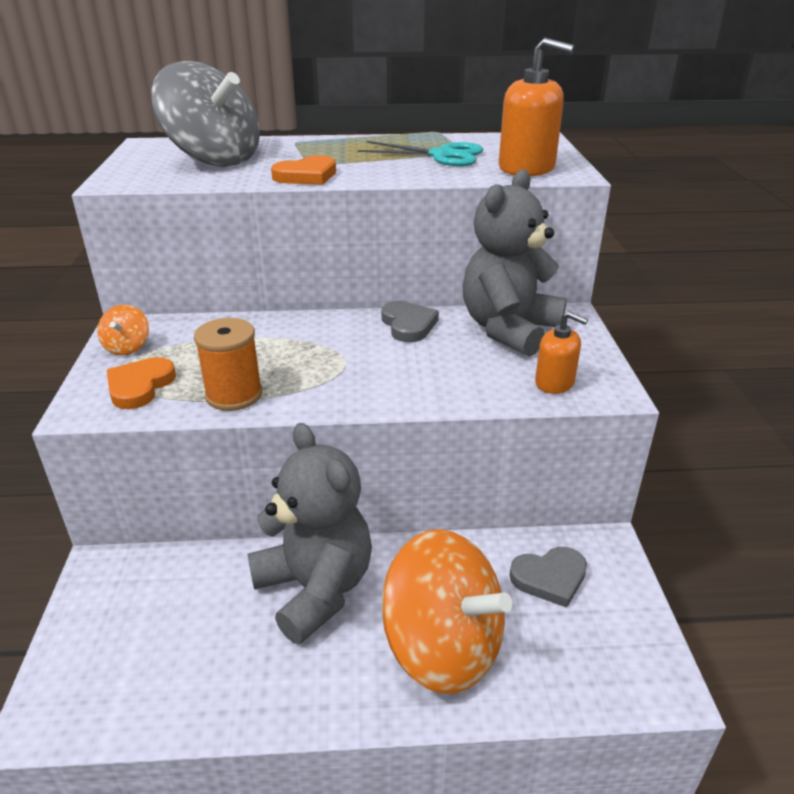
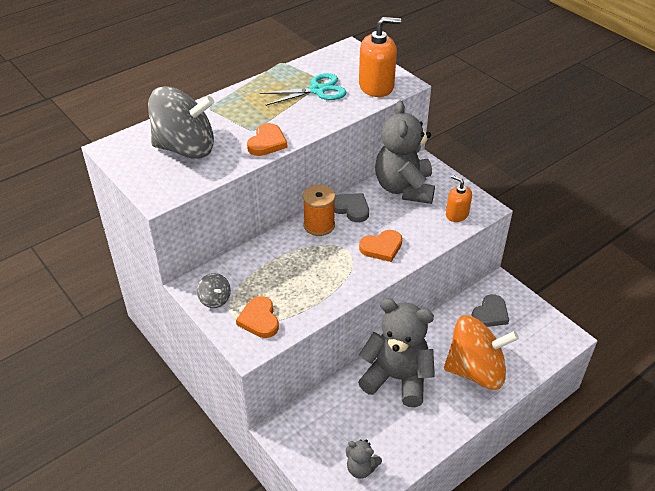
camera: 35 degrees left, 10 degrees up
orange spinning top [97,305,149,355] -> grey spinning top [197,273,231,308]
orange spool [194,318,262,411] -> orange spool moved to [303,185,335,236]
orange soap dispenser [535,311,588,394] -> orange soap dispenser turned 135 degrees counterclockwise [446,175,472,222]
none -> grey teddy bear [346,439,382,479]
none -> orange heart [359,230,402,262]

